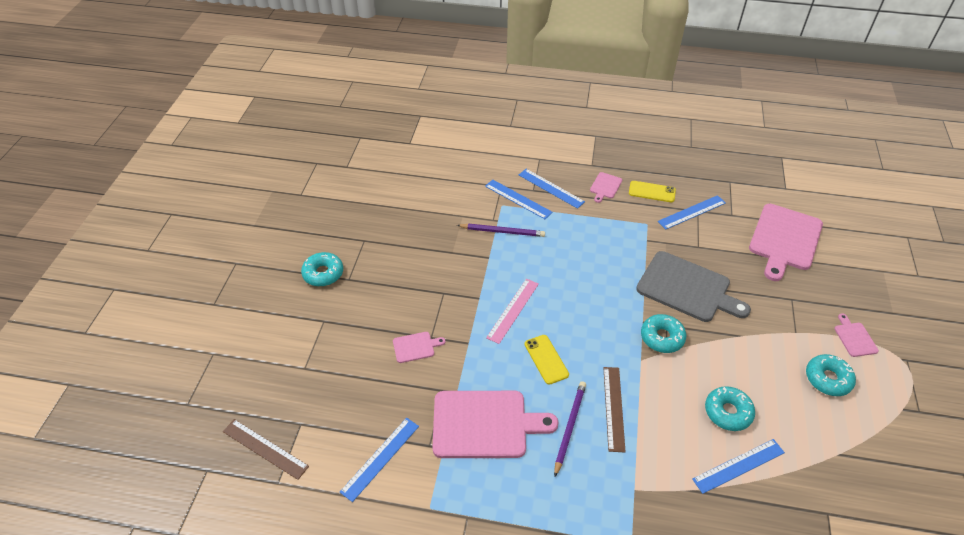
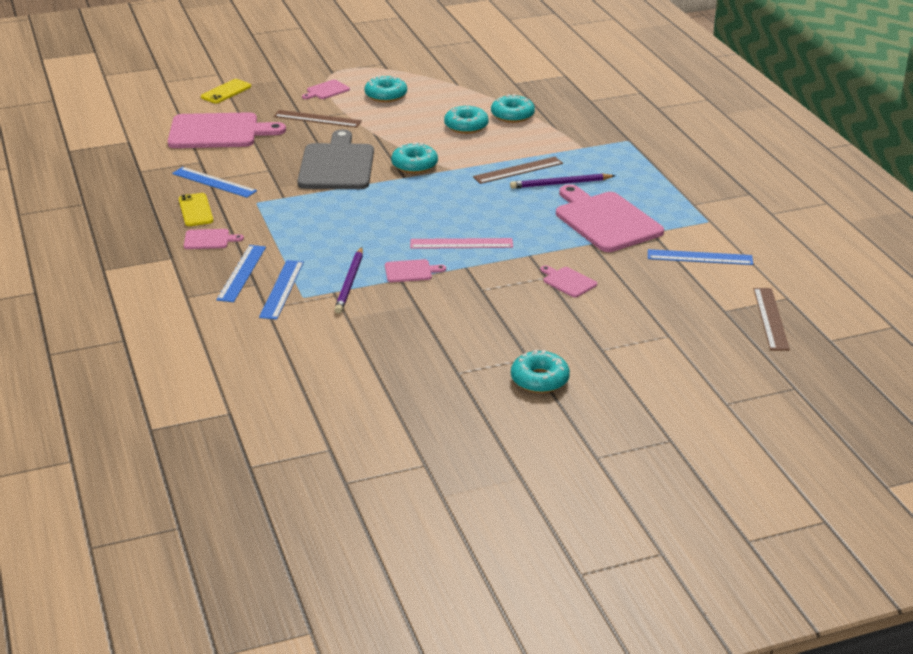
camera: 120 degrees left, 15 degrees down
purple pencil [457,223,545,237] -> purple pencil turned 150 degrees counterclockwise [334,247,363,314]
yellow phone [525,335,569,385] -> yellow phone moved to [201,79,251,104]
blue ruler [692,439,785,494] -> turquoise donut [491,94,535,123]
none -> brown ruler [274,110,362,127]
none -> pink cutting board [385,259,446,282]

